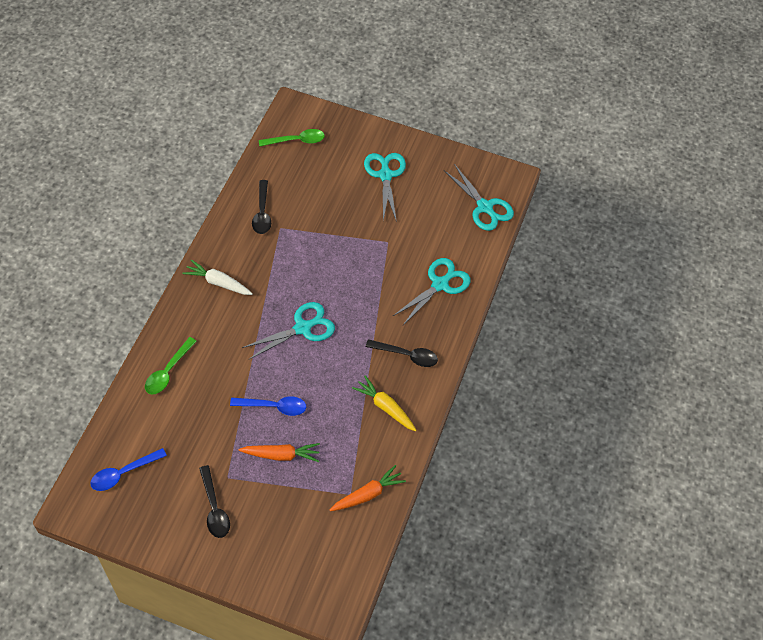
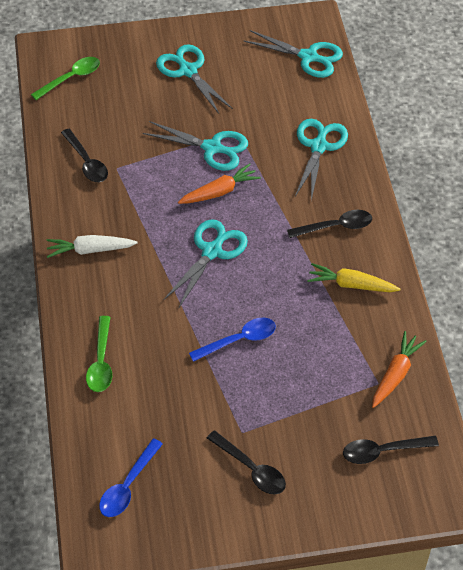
camera: 25 degrees left, 5 degrees down
orange carrot [239,443,320,462] -> orange carrot moved to [178,163,261,204]
none -> turquoise scissors [143,121,248,171]
none -> black spoon [343,436,439,464]

